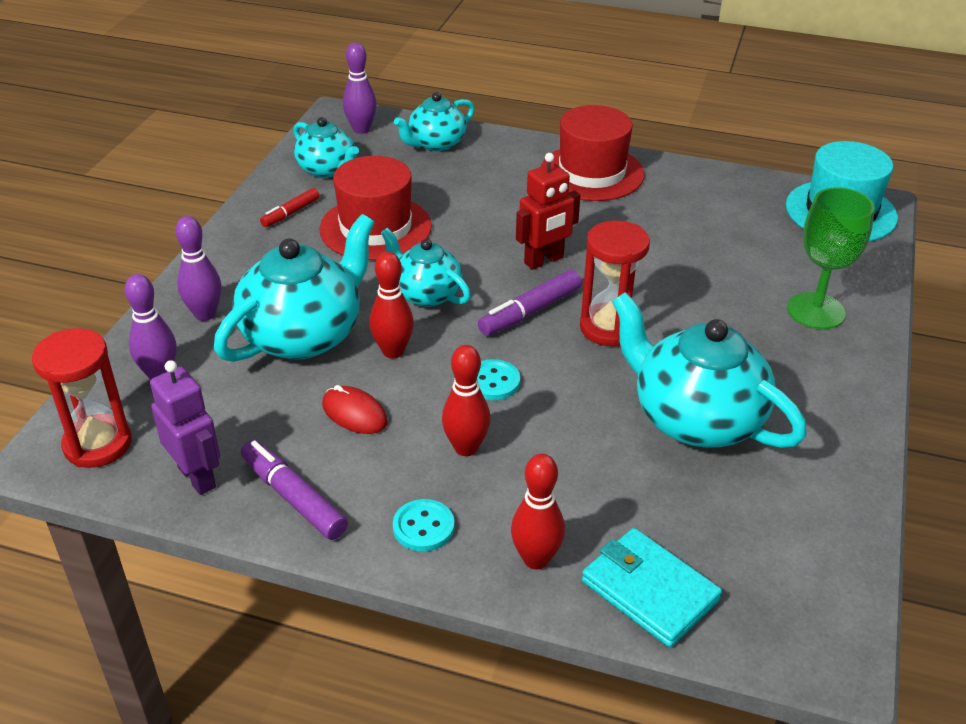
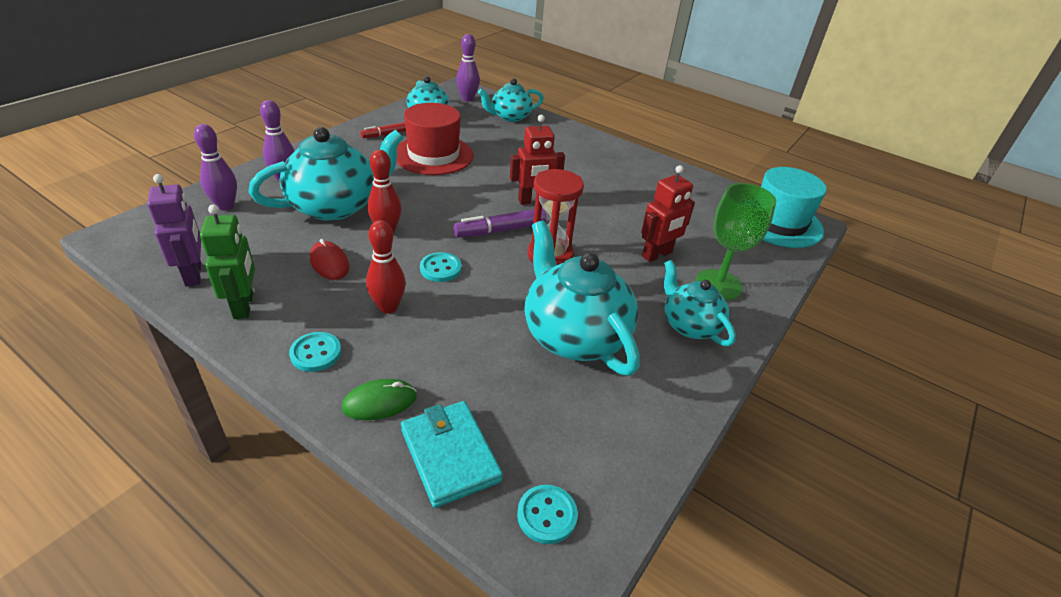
camera: 15 degrees right, 0 degrees up
red hourglass [32,328,132,468] -> none
purple marker [241,440,348,540] -> green robot [200,204,255,319]
turquoise teapot [381,228,471,307] -> turquoise teapot moved to [664,260,736,346]
red bowling pin [511,454,565,569] -> green mouse [341,379,417,420]
red hat [541,105,645,201] -> none
none -> turquoise button [517,485,578,544]
none -> red robot [641,165,695,262]

